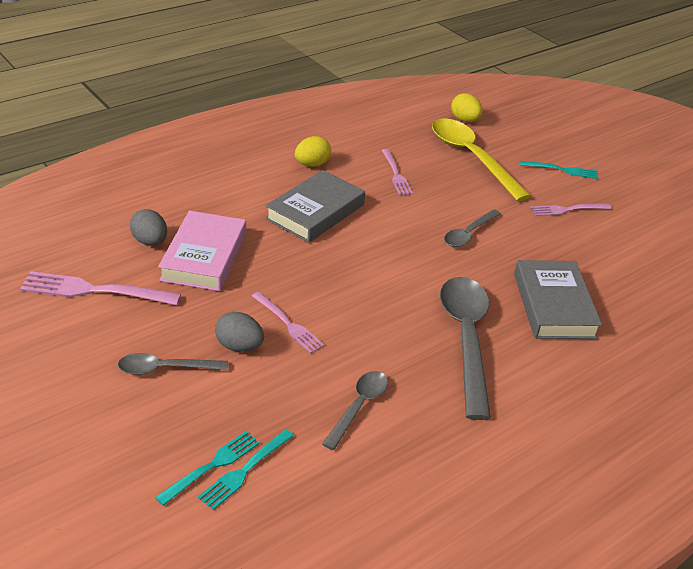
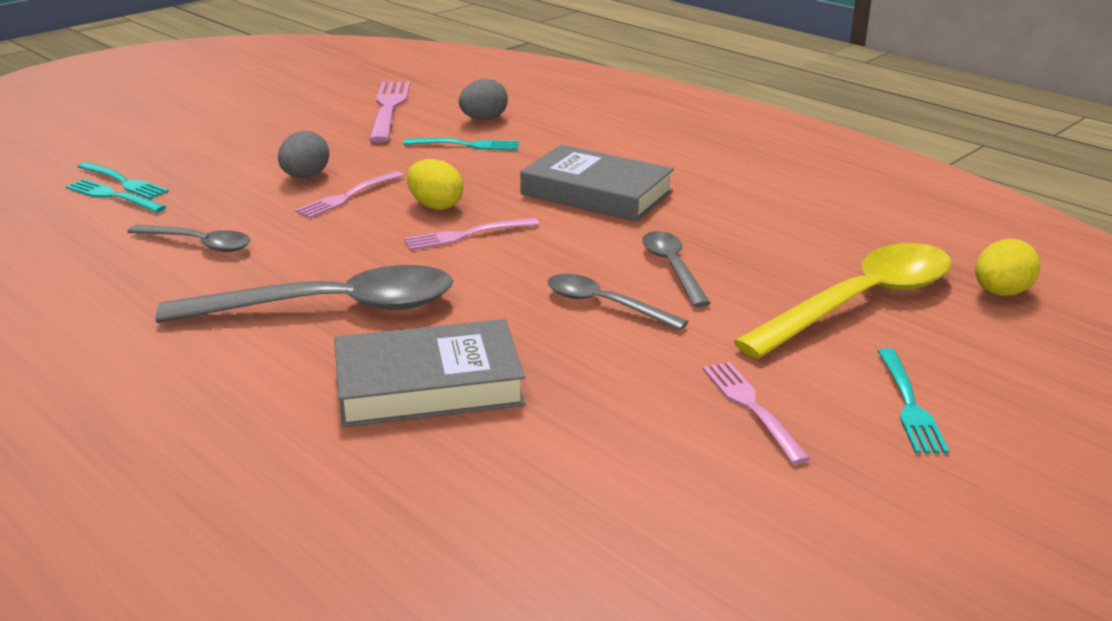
camera: 85 degrees right, 10 degrees down
grey spoon [118,353,228,375] -> grey spoon moved to [642,231,711,307]
pink book [158,211,246,291] -> turquoise fork [403,138,519,150]
yellow egg [295,136,331,167] -> yellow egg moved to [407,159,463,210]
pink fork [382,149,413,195] -> pink fork moved to [404,218,539,250]

